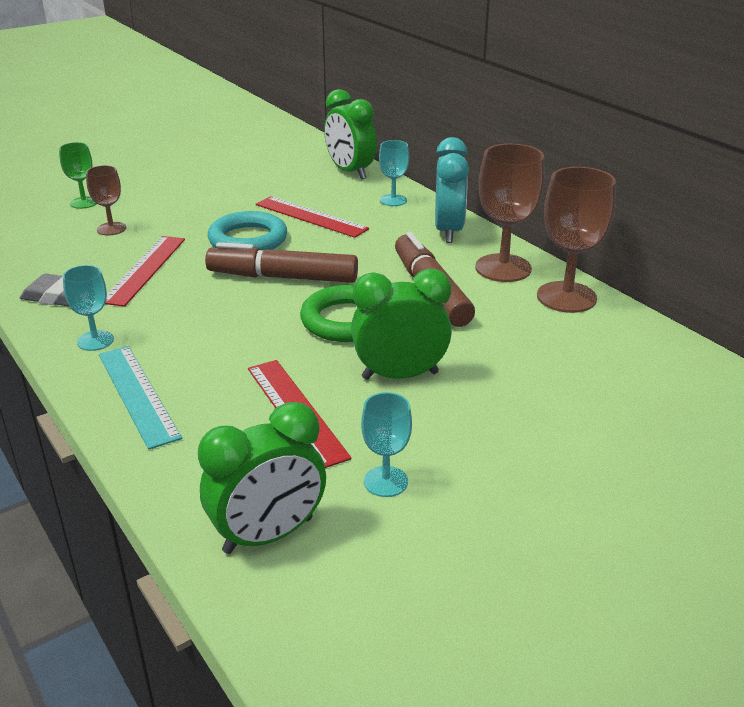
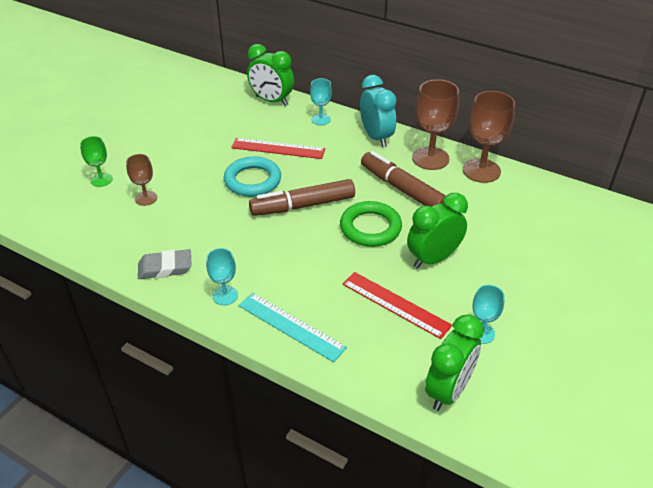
camera: 25 degrees left, 10 degrees up
red ruler [105,236,185,307] -> none

